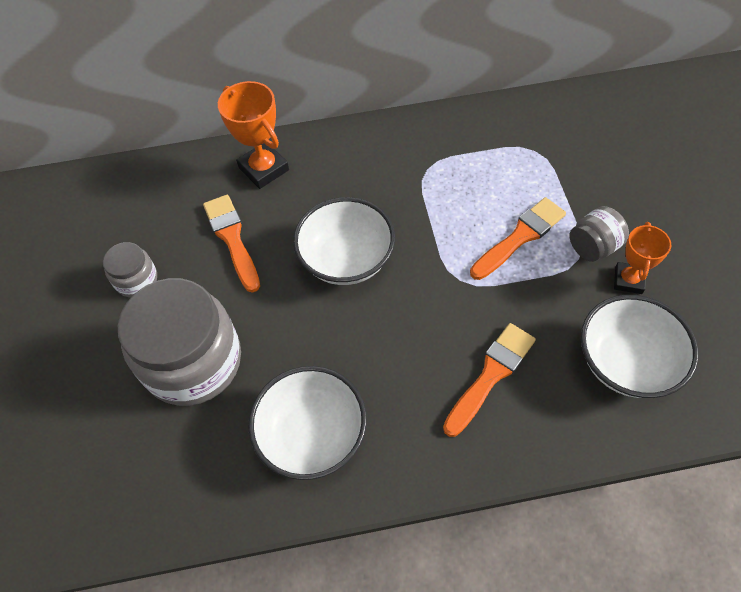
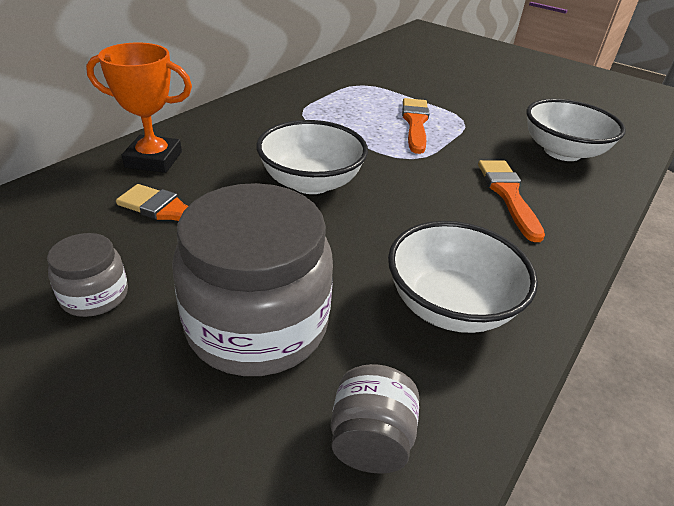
camera: 50 degrees left, 20 degrees down
grey jar [570,206,629,262] -> grey jar moved to [331,364,419,474]
orange trophy [614,222,671,294] -> none

